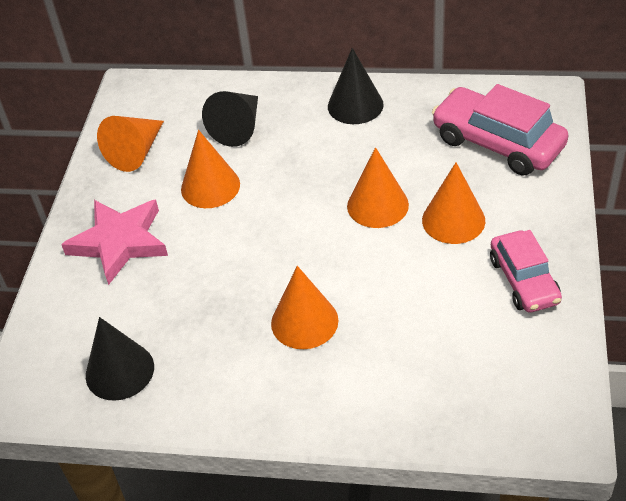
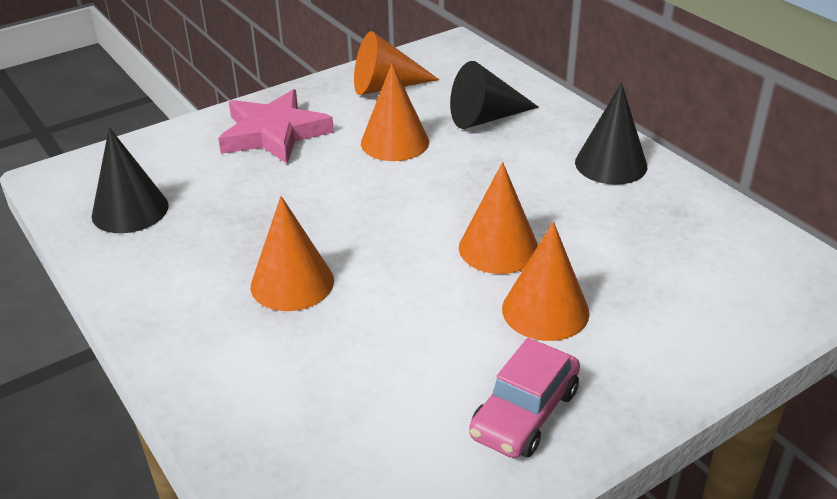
camera: 45 degrees right, 10 degrees down
pink car [432,84,568,176] -> none

